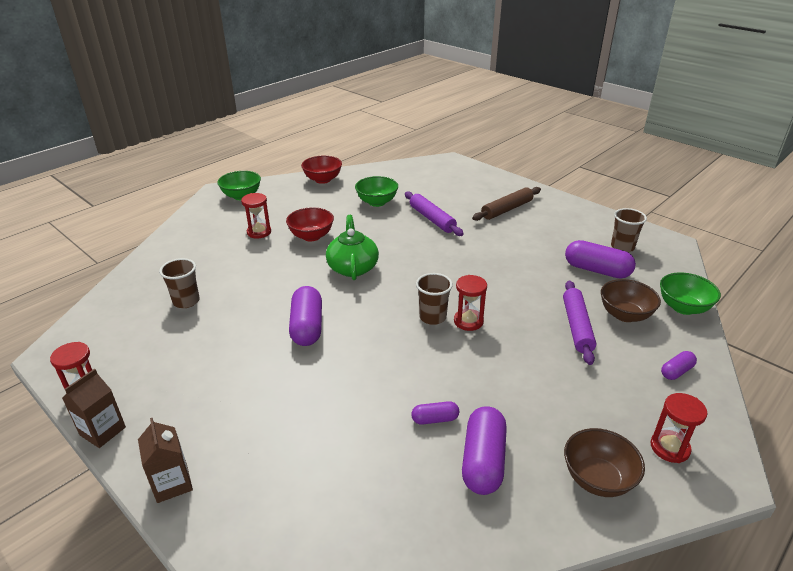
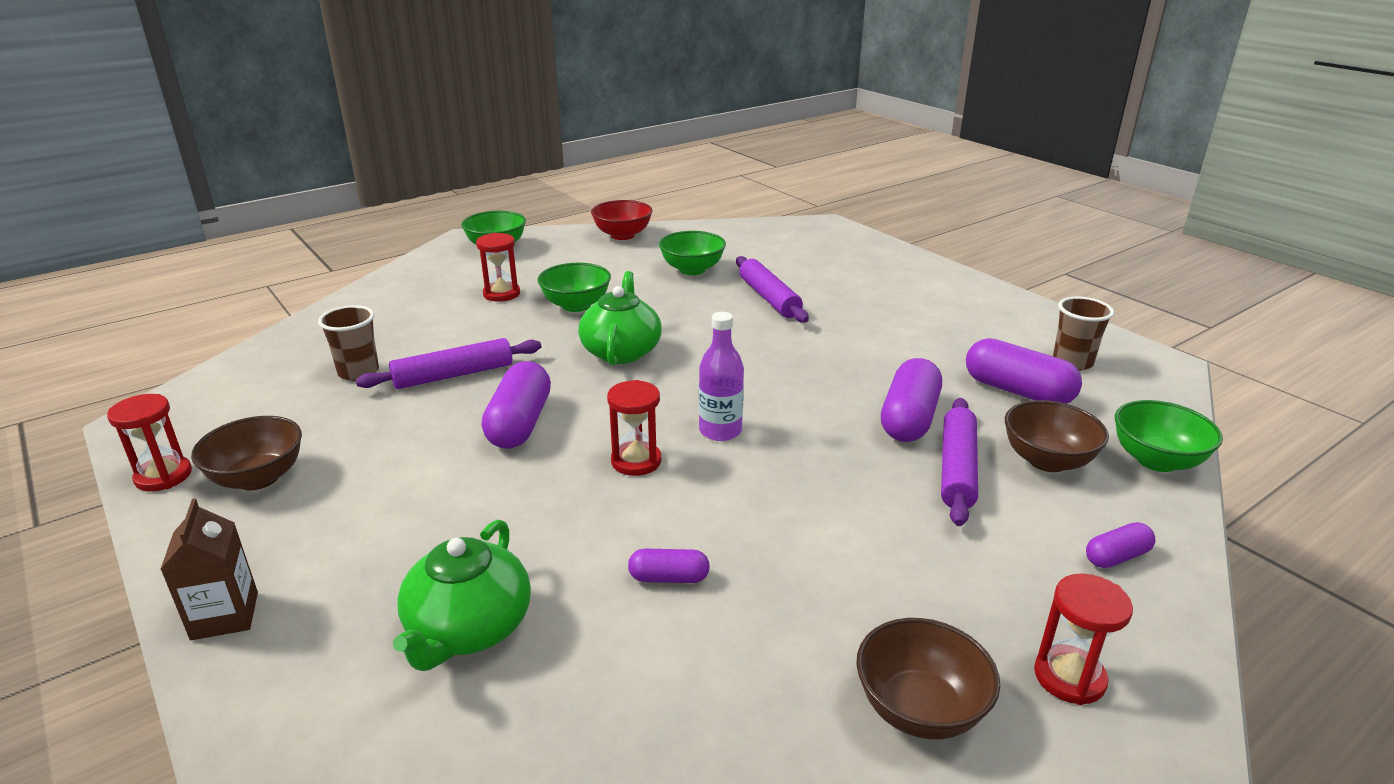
camera: 10 degrees right, 5 degrees down
brown carton [62,369,126,448] -> none
red bowl [286,207,334,241] -> green bowl [538,263,611,312]
brown cup [416,273,453,325] -> purple bottle [699,312,744,441]
red hourglass [454,275,487,331] -> red hourglass moved to [607,380,661,476]
purple capsule [462,406,507,495] -> purple capsule moved to [881,358,942,442]
brown rolling pin [472,187,541,221] -> none
none -> brown bowl [191,416,302,490]
none -> purple rolling pin [356,338,541,389]
none -> green teapot [393,520,531,671]

